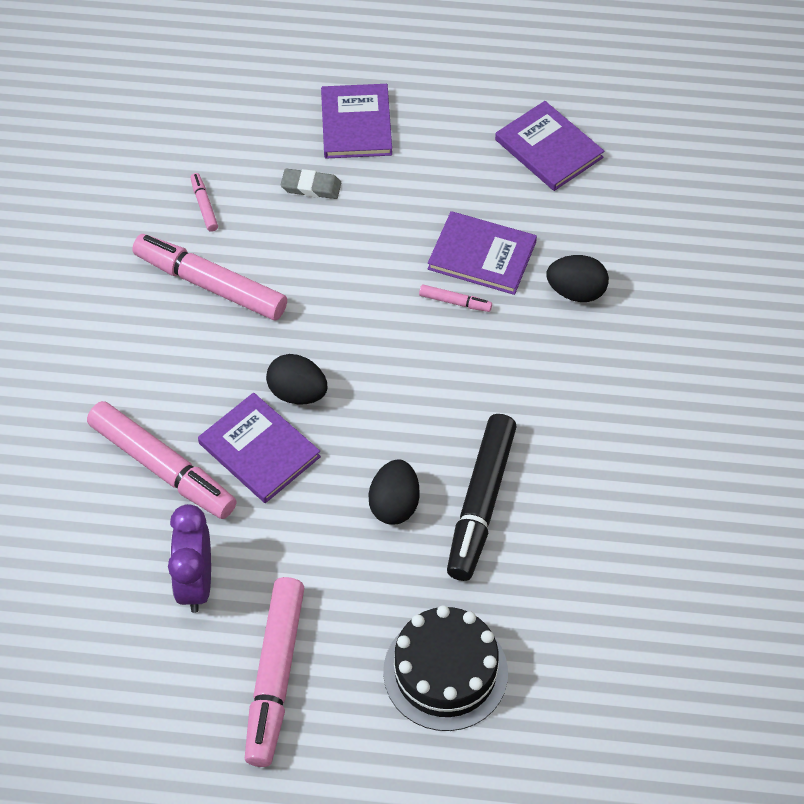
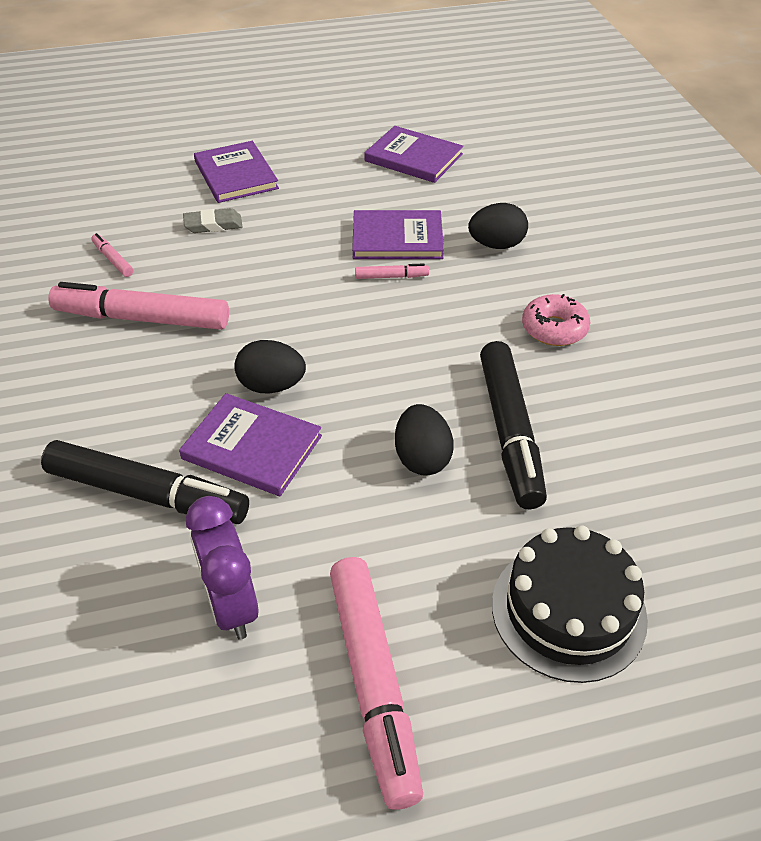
camera: 20 degrees left, 10 degrees down
pink marker [87,401,237,519] -> black marker [41,440,249,524]
none -> pink donut [522,294,590,346]

